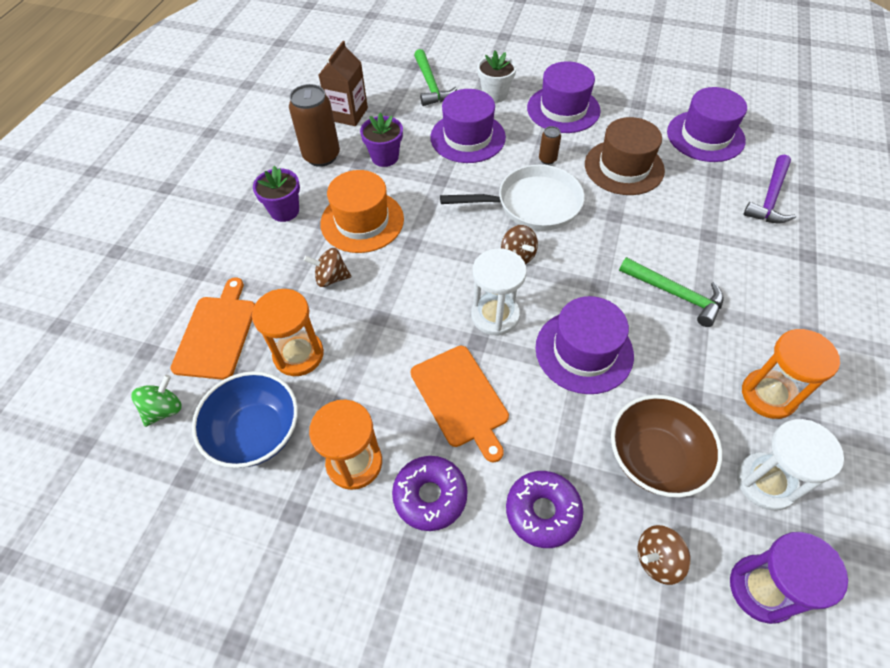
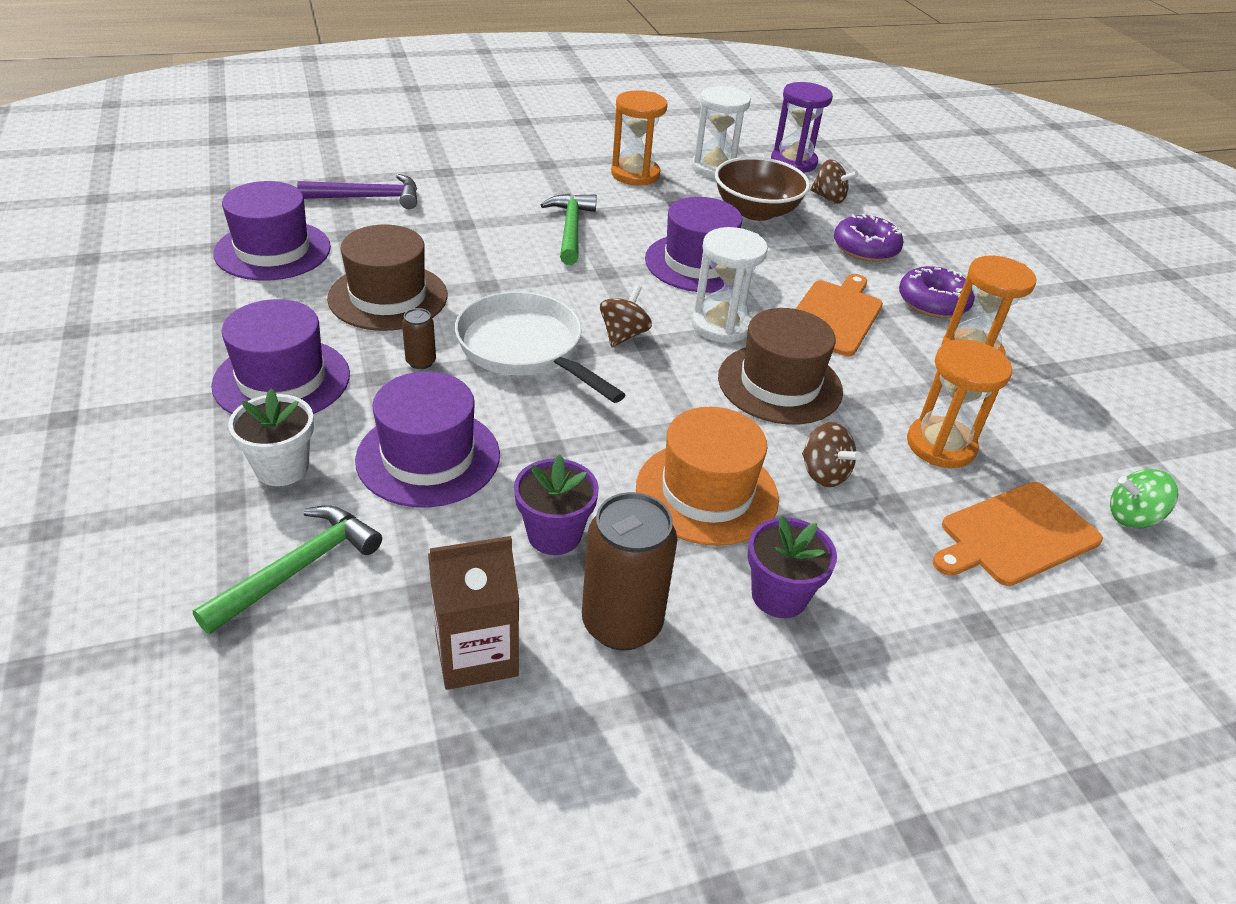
camera: 130 degrees left, 15 degrees down
blue bowl [192,371,298,468] -> none
none -> brown hat [718,308,843,424]

